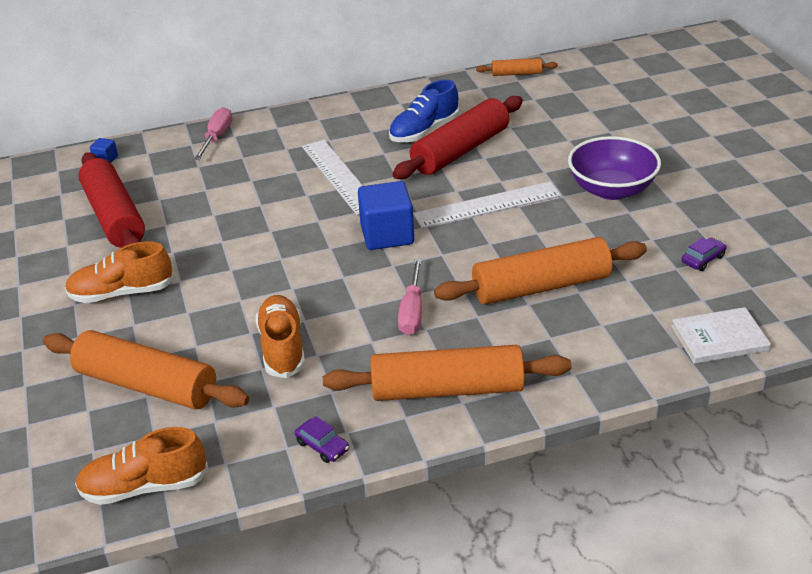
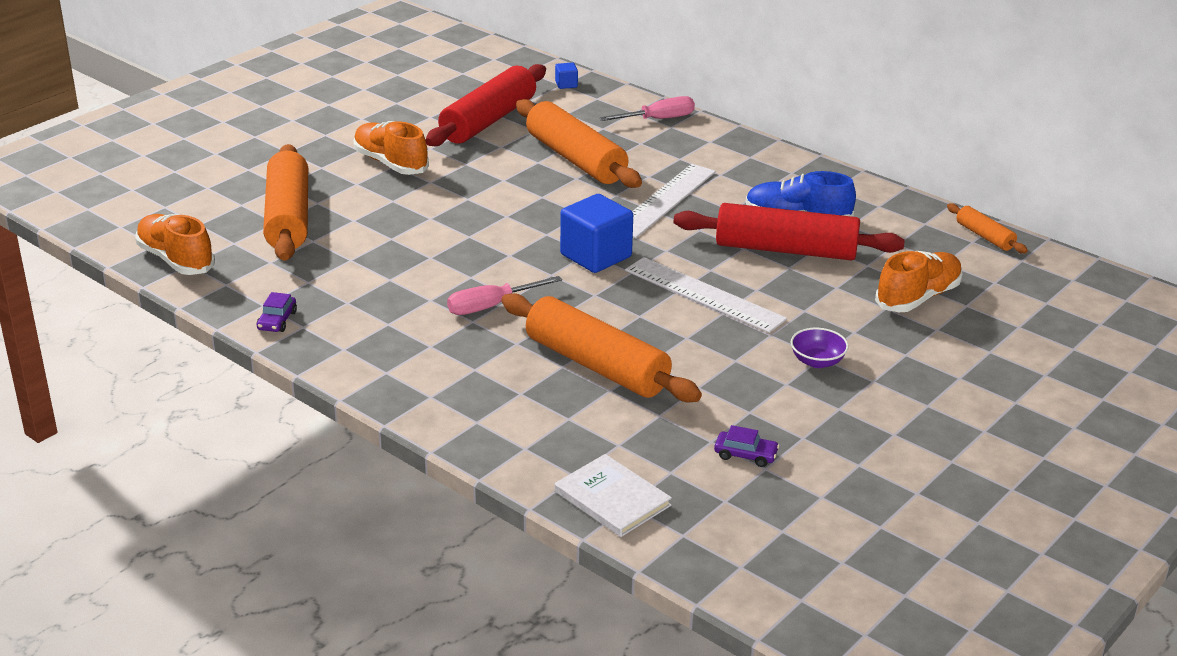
camera: 55 degrees right, 5 degrees down
orange shoe [255,295,305,378] -> orange shoe moved to [875,251,963,312]
orange rolling pin [323,345,571,401] -> orange rolling pin moved to [516,99,642,188]
purple bowl [568,136,661,200] -> purple bowl [791,328,849,368], size x0.50

